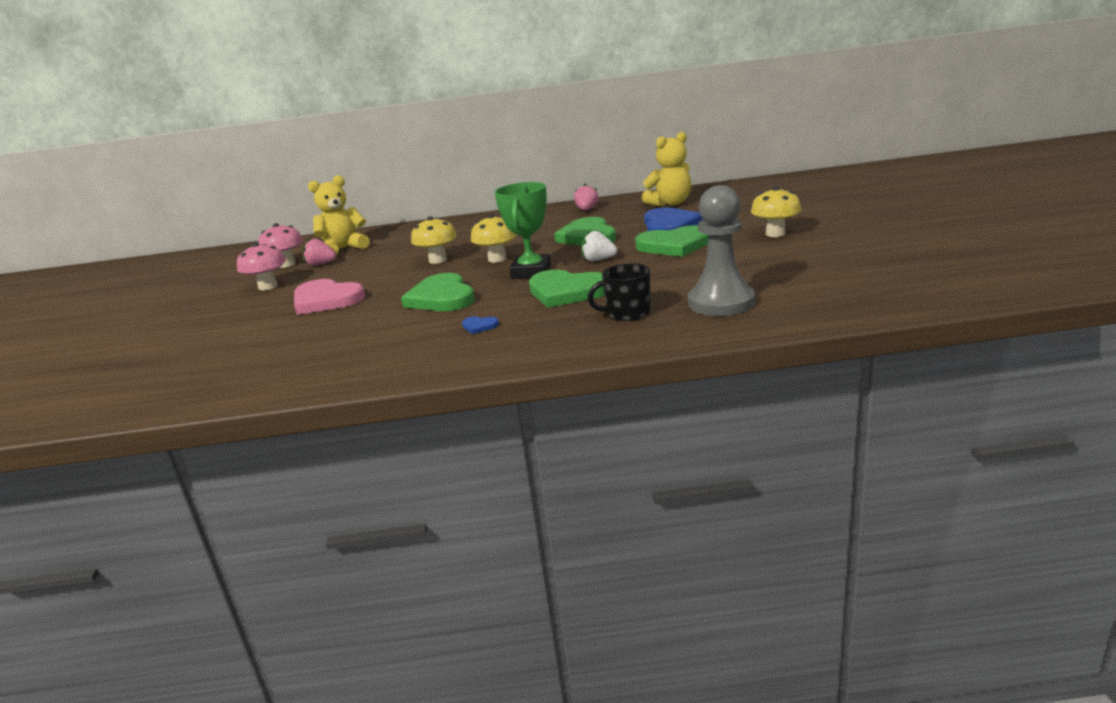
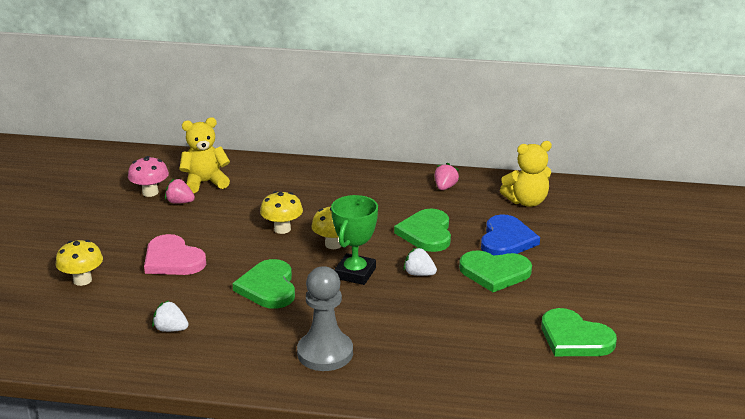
camera: 10 degrees right, 5 degrees up
pink mushroom [237,243,286,291] -> none
blue heart [462,316,499,334] -> none
green heart [529,270,605,308] -> green heart moved to [541,308,617,356]
black mug [587,263,651,321] -> none
grey pawn [688,185,755,316] -> grey pawn moved to [297,266,353,371]
yellow mushroom [751,186,801,237] -> yellow mushroom moved to [56,240,103,286]
none -> white strawberry [152,301,189,332]

